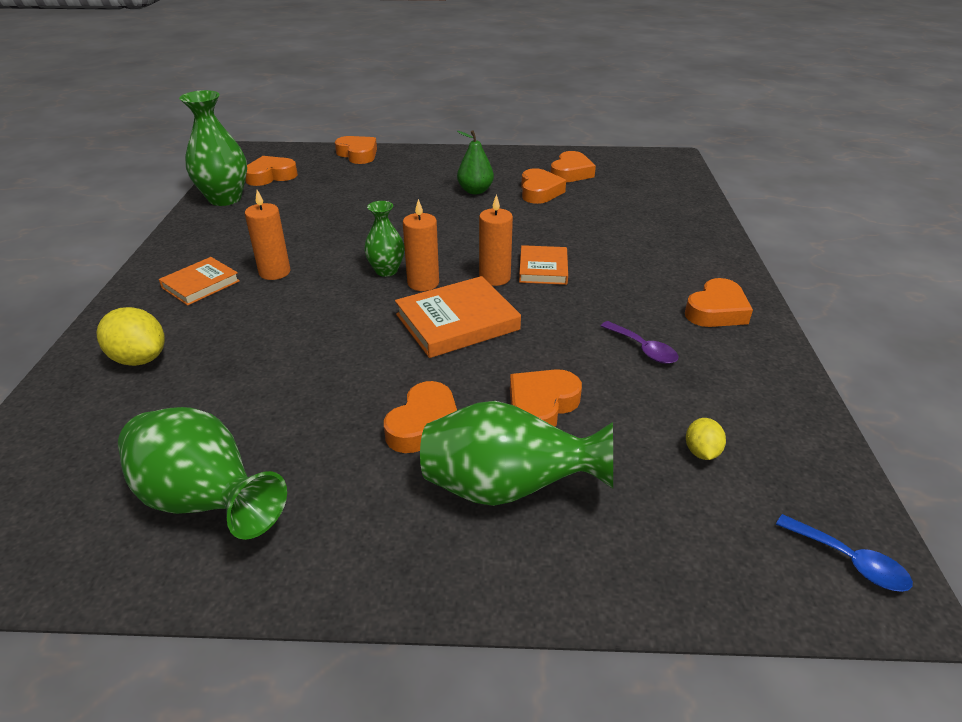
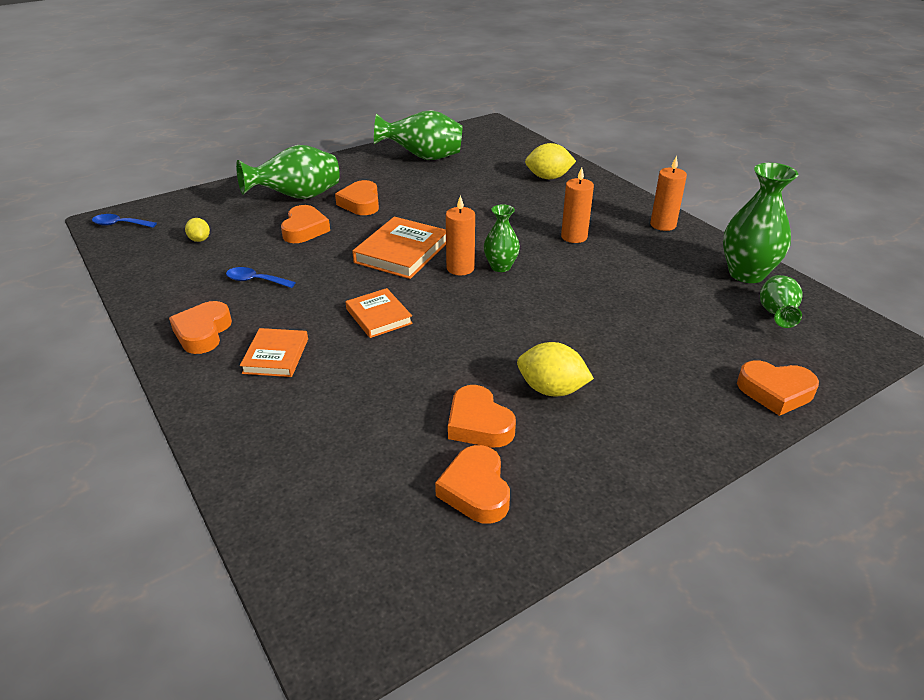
camera: 145 degrees right, 0 degrees up
orange book [159,257,240,306] -> orange book moved to [240,328,308,377]
orange heart [245,156,298,186] -> green vase [760,275,803,328]
green pear [457,130,494,194] -> yellow lemon [517,342,594,396]
orange candle [479,194,513,286] -> orange candle moved to [650,156,687,231]
purple spoon [601,321,678,364] -> blue spoon [226,267,296,288]

